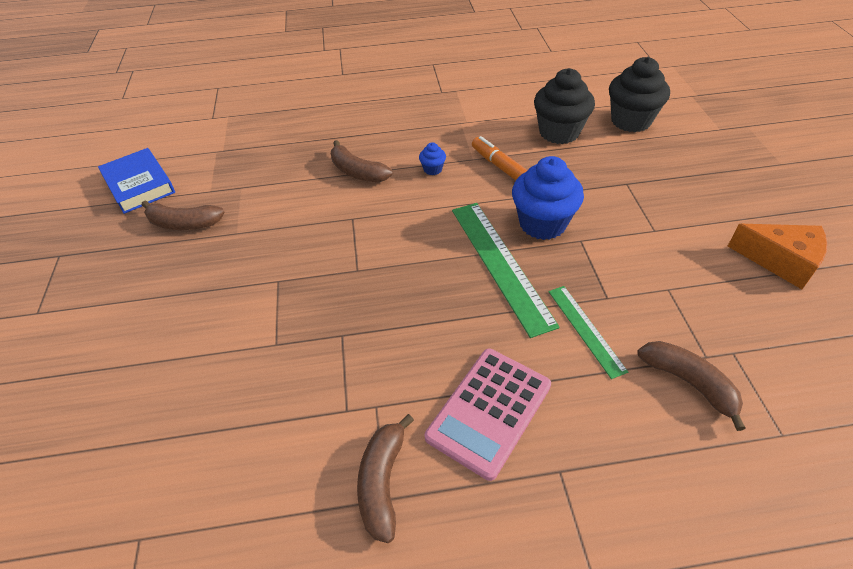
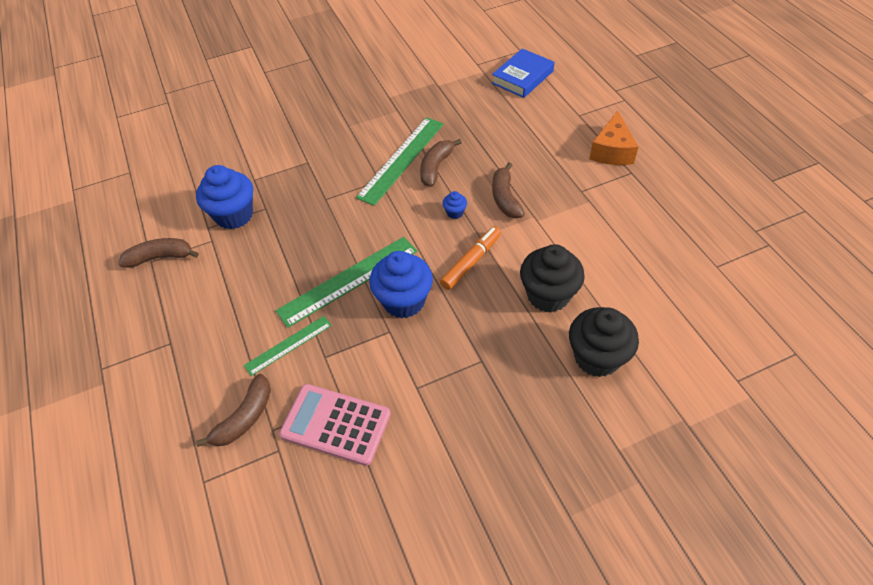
camera: 75 degrees right, 5 degrees up
blue book [98,148,175,214] -> blue book moved to [492,48,554,98]
brown banana [142,201,225,230] -> brown banana moved to [492,163,525,218]
pink calculator [425,348,551,481] -> pink calculator moved to [279,384,391,466]
orange cheese [728,224,827,289] -> orange cheese moved to [589,110,639,165]
none -> blue cupcake [196,165,253,229]
none -> green ruler [356,117,444,206]

